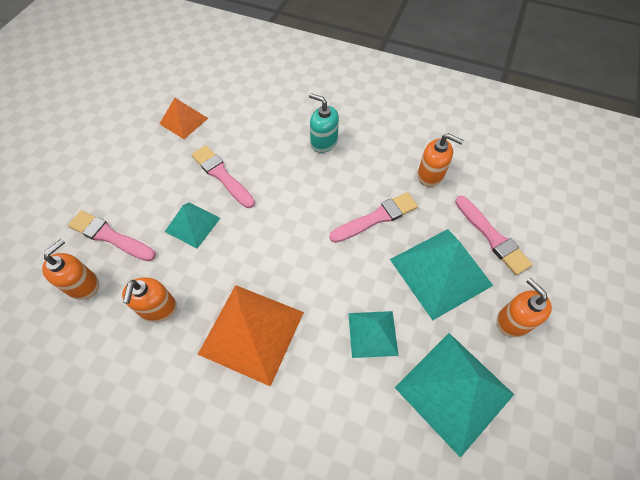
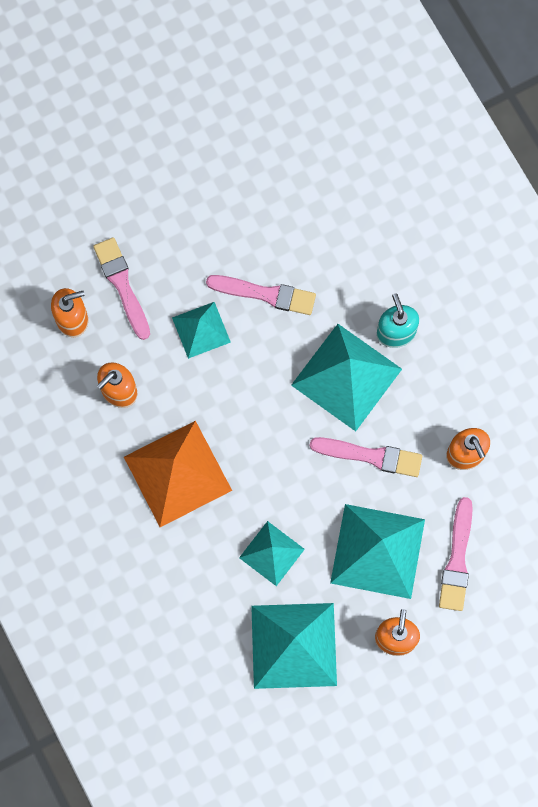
camera: 40 degrees right, 15 degrees up
orange pyramid [159,98,208,139] -> none
pink brush [191,145,255,208] -> pink brush turned 105 degrees clockwise [206,275,316,315]
none -> turquoise pyramid [291,324,402,431]

